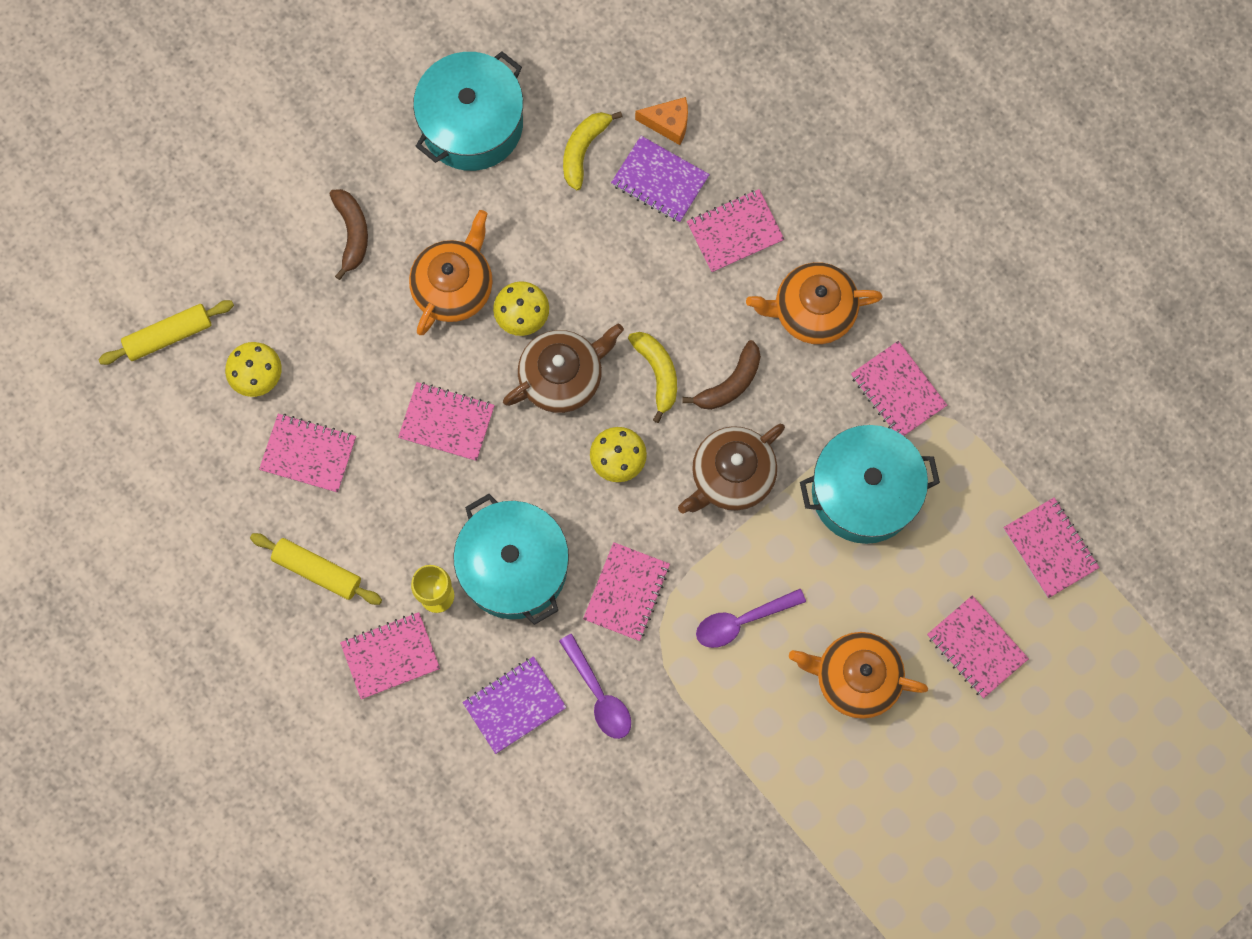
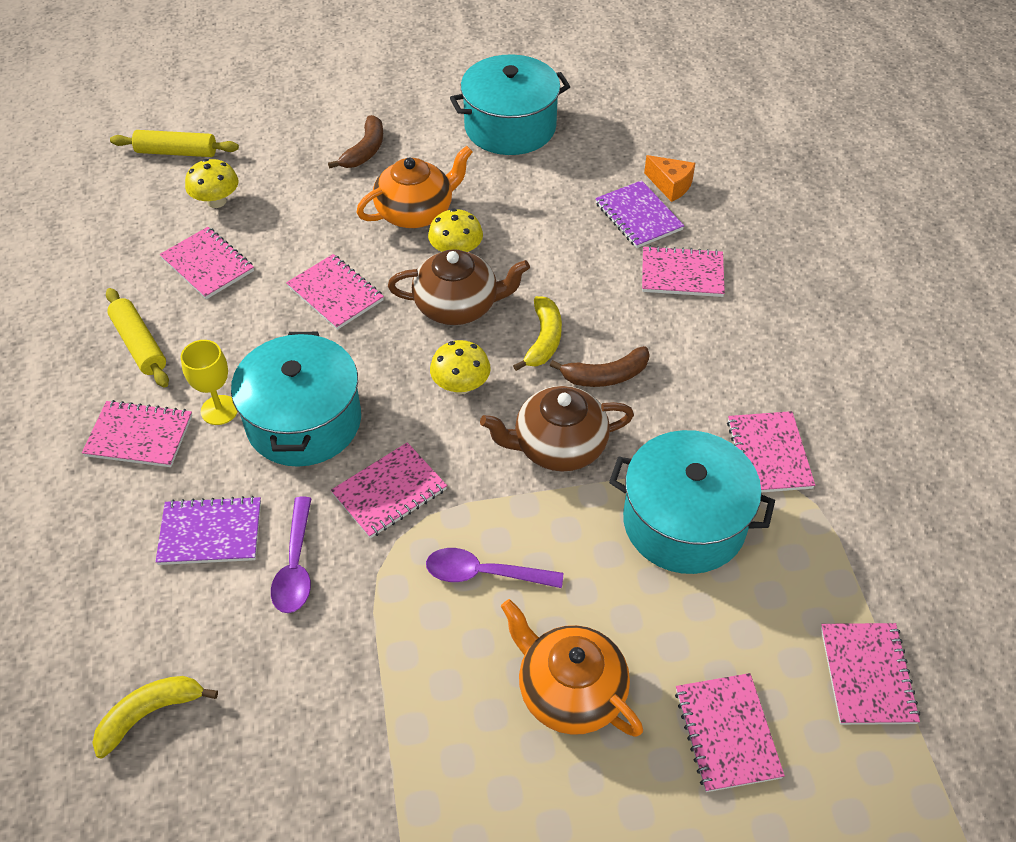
camera: 30 degrees right, 25 degrees down
yellow banana [563,111,623,190] -> yellow banana moved to [92,676,218,758]
orange teapot [746,262,883,344] -> none

